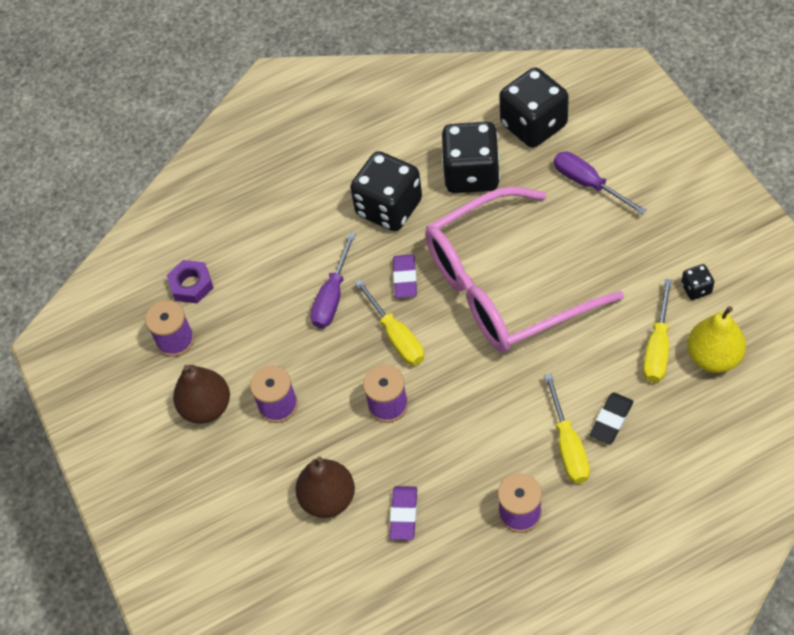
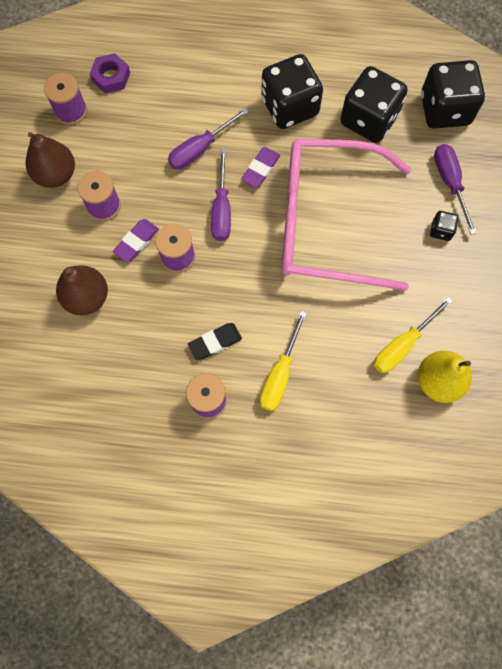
camera: 25 degrees right, 15 degrees up
yellow screwdriver [355,279,424,366] -> purple screwdriver [211,149,231,241]
purple eraser [390,486,417,540] -> purple eraser moved to [113,219,159,262]
black eraser [590,392,633,444] -> black eraser moved to [188,323,242,360]
black dice [681,264,714,300] -> black dice moved to [430,211,459,241]

